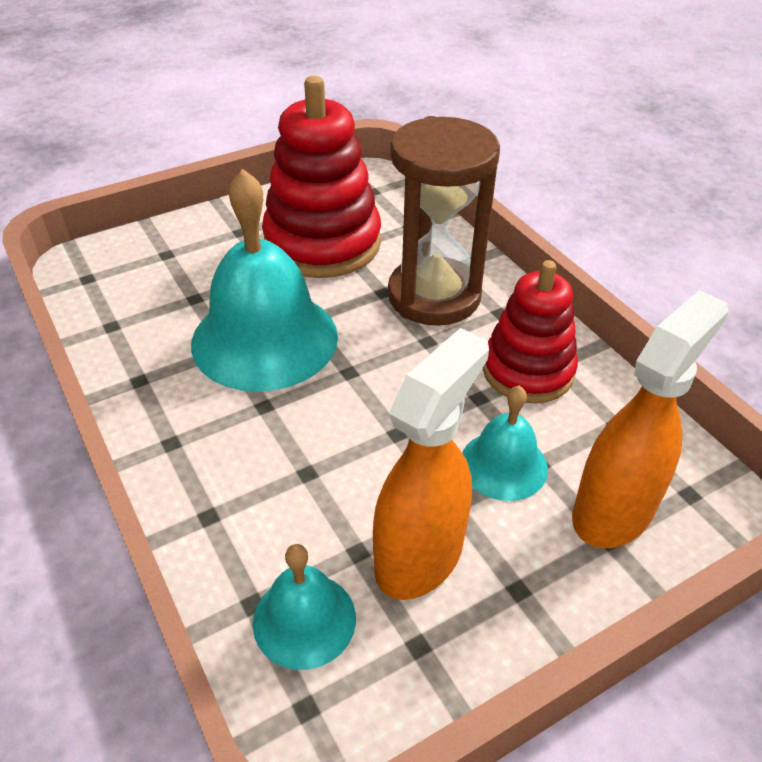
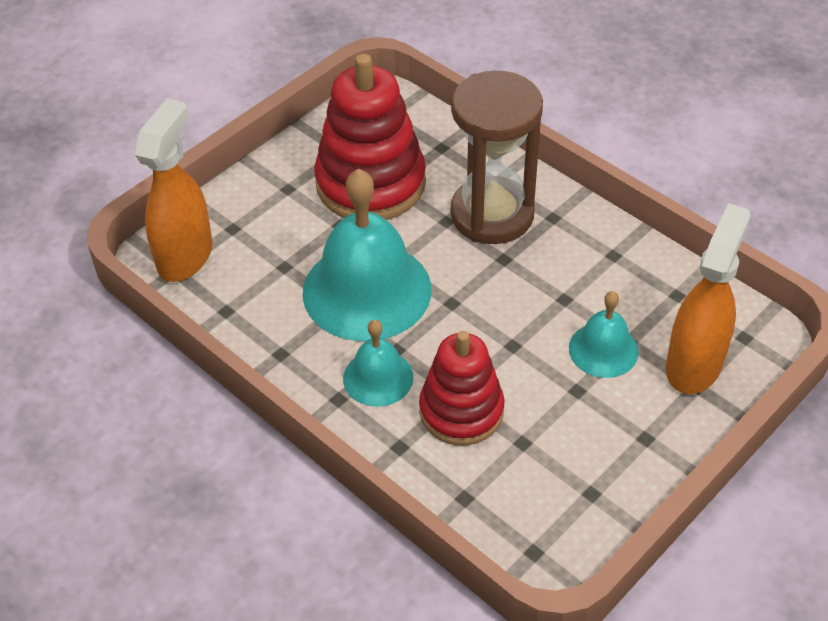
camera: 15 degrees left, 5 degrees up
turquoise bell [253,544,356,670] -> turquoise bell moved to [343,320,413,407]
orange spray bottle [373,328,489,600] -> orange spray bottle moved to [135,98,212,282]
red stacking toy [483,260,578,403] -> red stacking toy moved to [419,331,505,446]

